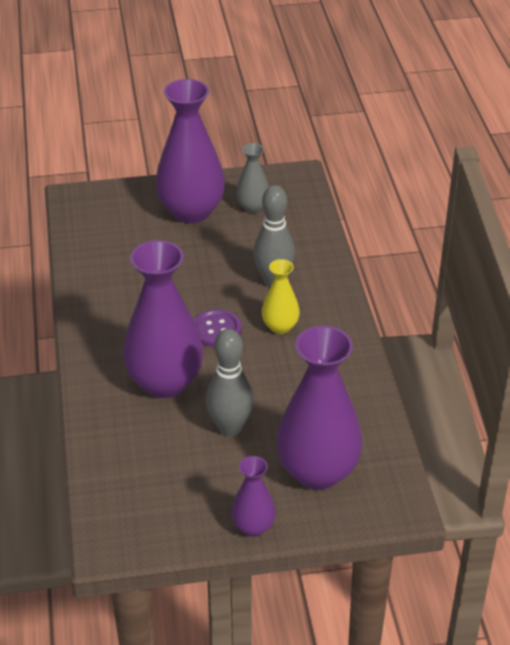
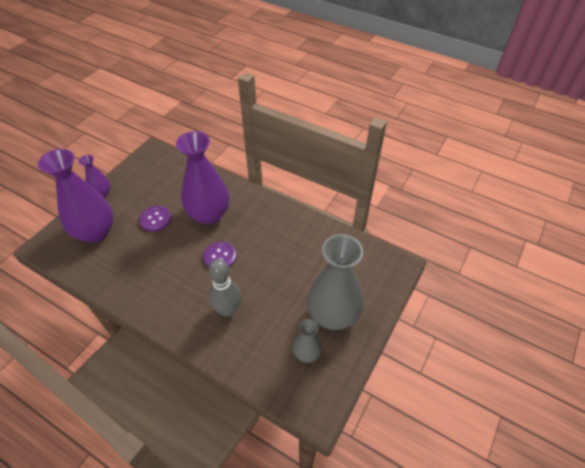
camera: 130 degrees right, 10 degrees up
purple vase [156,79,225,223] -> grey vase [307,234,364,330]
grey bowling pin [206,329,253,436] -> purple button [139,206,171,232]
yellow vase [262,259,300,334] -> none

